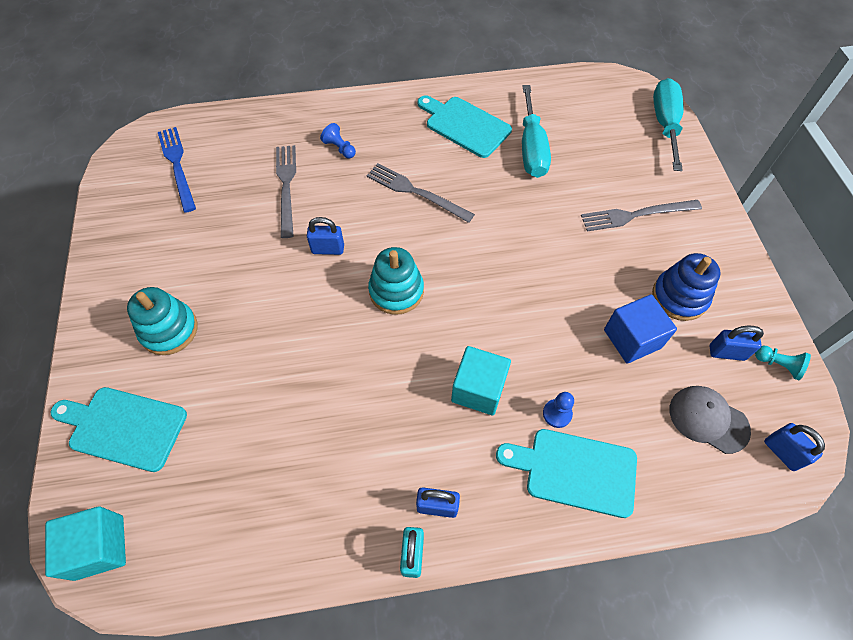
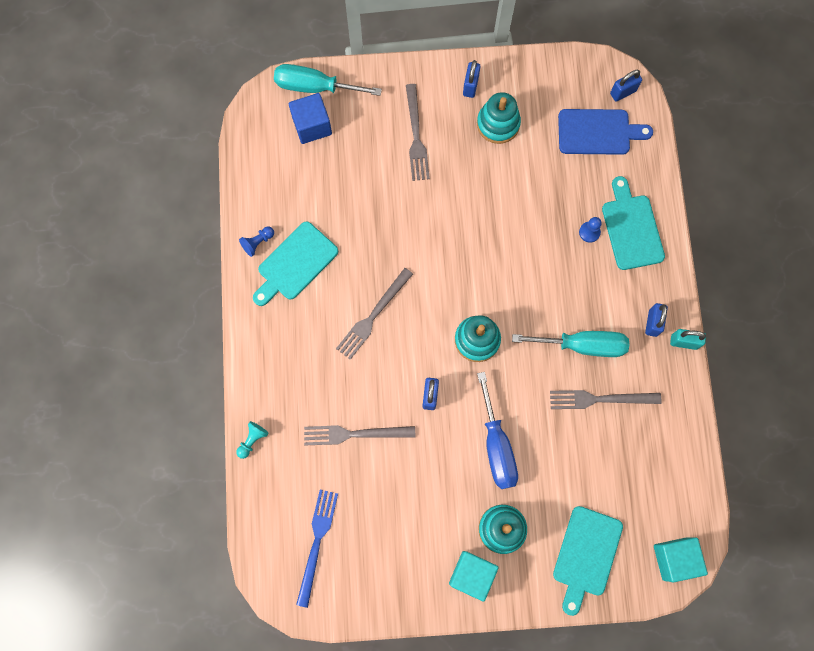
camera: 85 degrees left, 15 degrees up
blue fork [158,127,196,213] -> blue fork turned 120 degrees clockwise [296,490,338,608]
blue pawn [320,123,356,158] -> blue pawn moved to [239,226,274,257]
turquoise cube [451,346,511,415] -> turquoise cube moved to [449,551,499,602]
turquoise cutting board [496,429,637,518] -> turquoise cutting board turned 150 degrees clockwise [602,176,665,270]
turquoise screwdriver [522,85,551,178] -> turquoise screwdriver moved to [512,331,629,357]
blue cube [604,295,677,363] -> blue cube moved to [289,93,332,144]
blue stacking toy [652,253,721,321] -> turquoise stacking toy [477,92,521,144]
grey cap [670,386,751,454] -> blue cutting board [558,109,653,155]
blue padlock [710,326,764,361] -> blue padlock moved to [463,60,481,98]
turquoise pawn [755,346,811,380] -> turquoise pawn moved to [236,421,269,459]
none -> blue screwdriver [477,372,518,489]
none -> grey fork [550,390,662,409]

